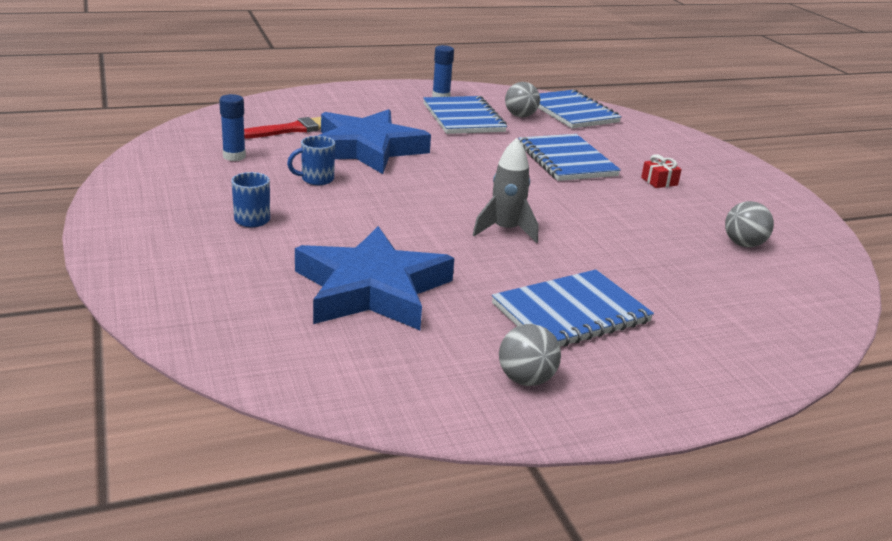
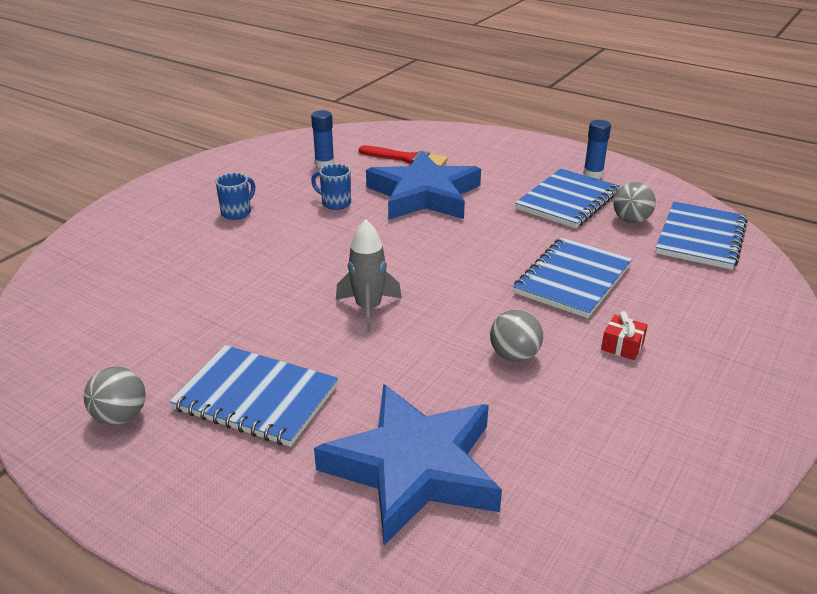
camera: 55 degrees right, 5 degrees up
blue star [295,226,454,330] -> blue star moved to [314,384,502,545]
grey ball [725,201,774,247] -> grey ball moved to [490,309,543,362]

